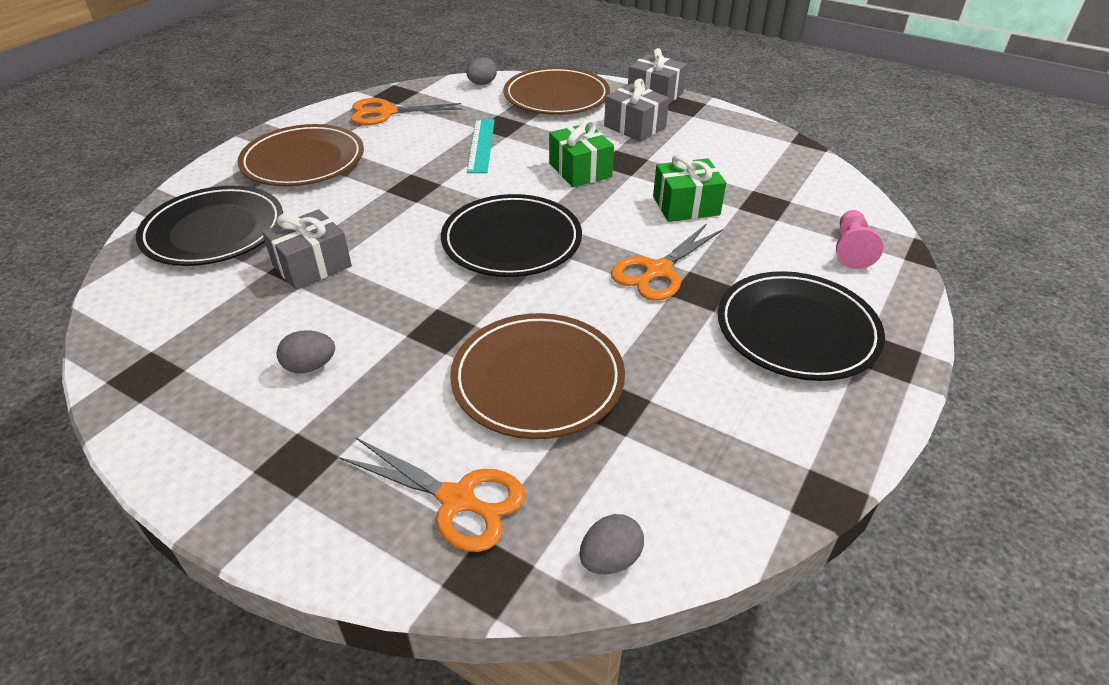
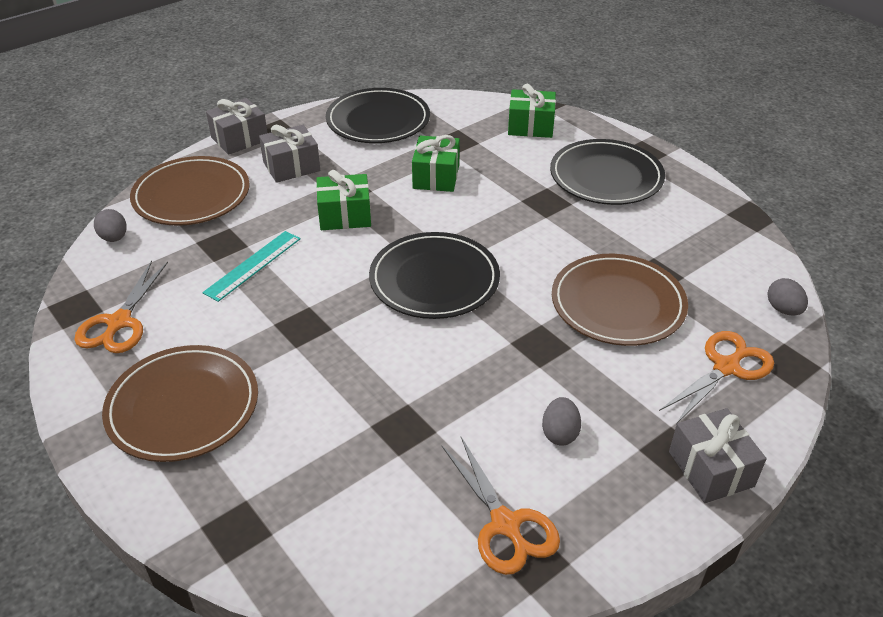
camera: 70 degrees left, 0 degrees up
black plate [136,186,283,266] -> black plate moved to [326,88,430,143]
grey gift [262,209,352,290] -> grey gift moved to [669,408,767,503]
turquoise ruler [467,119,495,173] -> turquoise ruler turned 75 degrees counterclockwise [202,231,301,302]
orange scissors [611,223,723,301] -> orange scissors moved to [441,437,560,575]
pink pawn [836,210,883,269] -> green gift [508,84,556,138]

